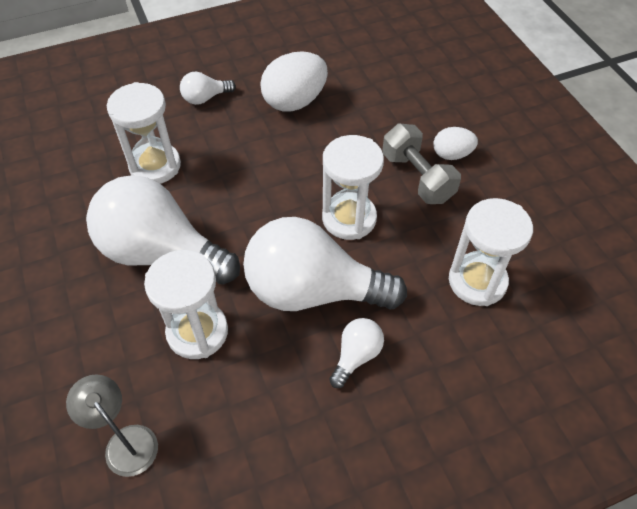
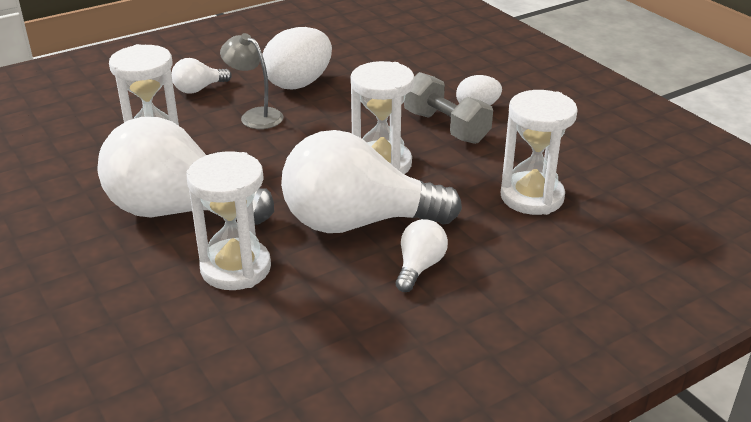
camera: 10 degrees left, 20 degrees down
grey lamp [66,374,158,477] -> grey lamp moved to [220,33,284,129]

